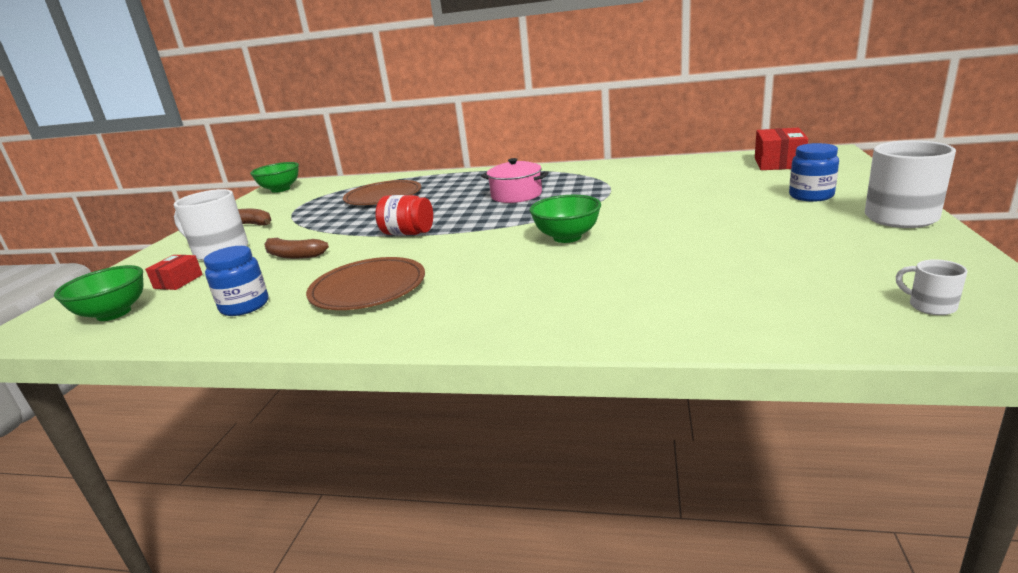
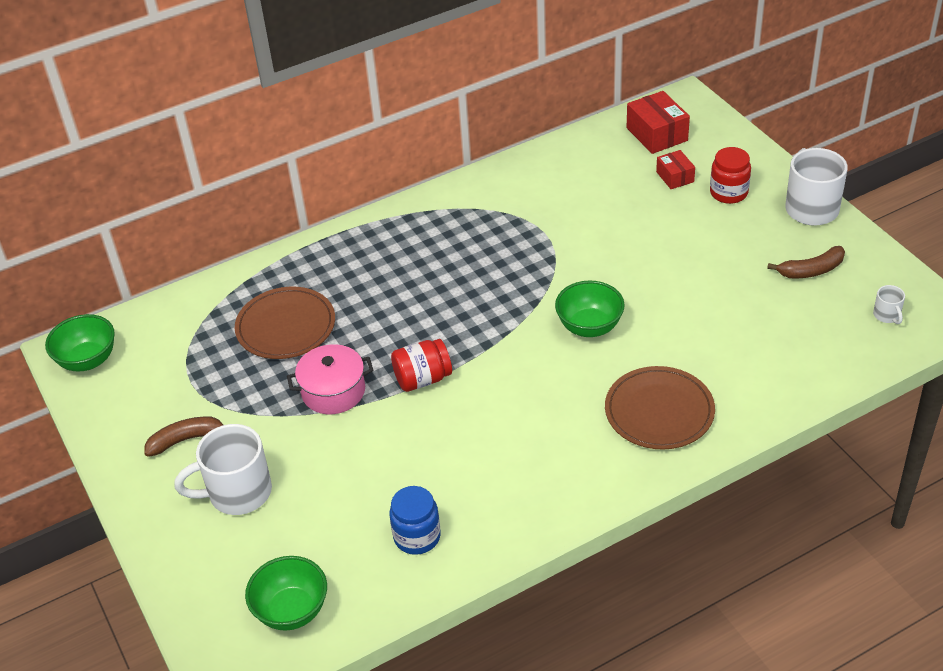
camera: 40 degrees left, 20 degrees up
red box [145,255,203,290] -> red box moved to [656,150,695,189]
brown banana [264,238,329,259] -> brown banana moved to [767,246,845,278]
brown plate [306,257,425,310] -> brown plate moved to [605,366,715,449]
pink pot [481,158,549,203] -> pink pot moved to [287,344,373,414]
blue jar [789,143,839,202] -> red jar [710,147,751,204]
white mug [895,259,967,315] -> white mug turned 120 degrees counterclockwise [873,285,905,324]

